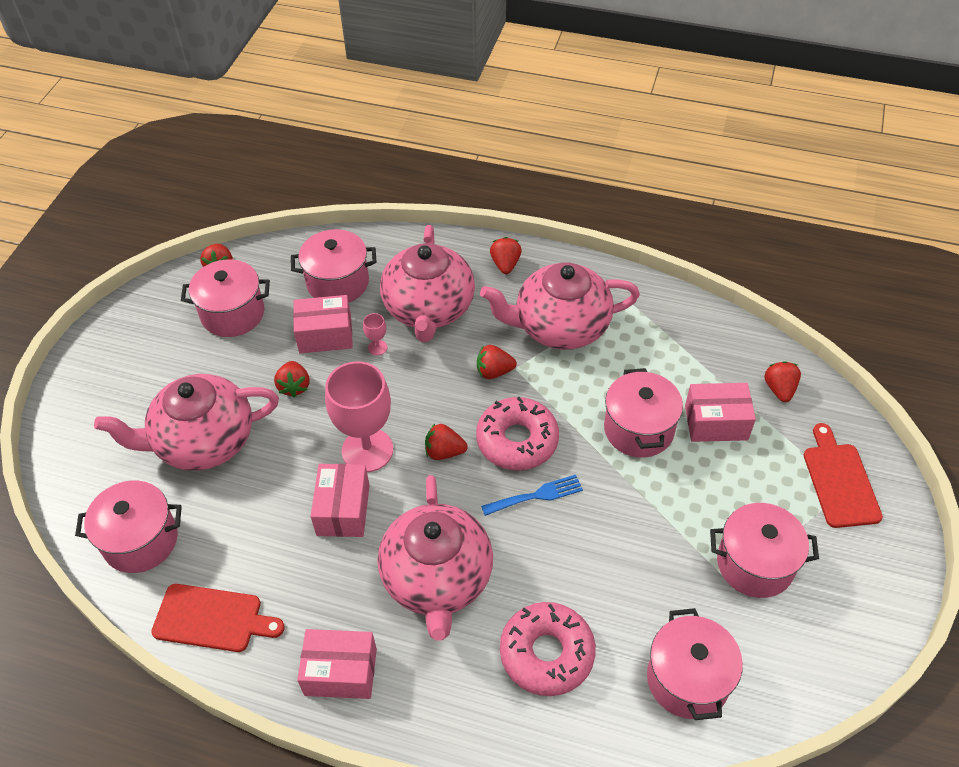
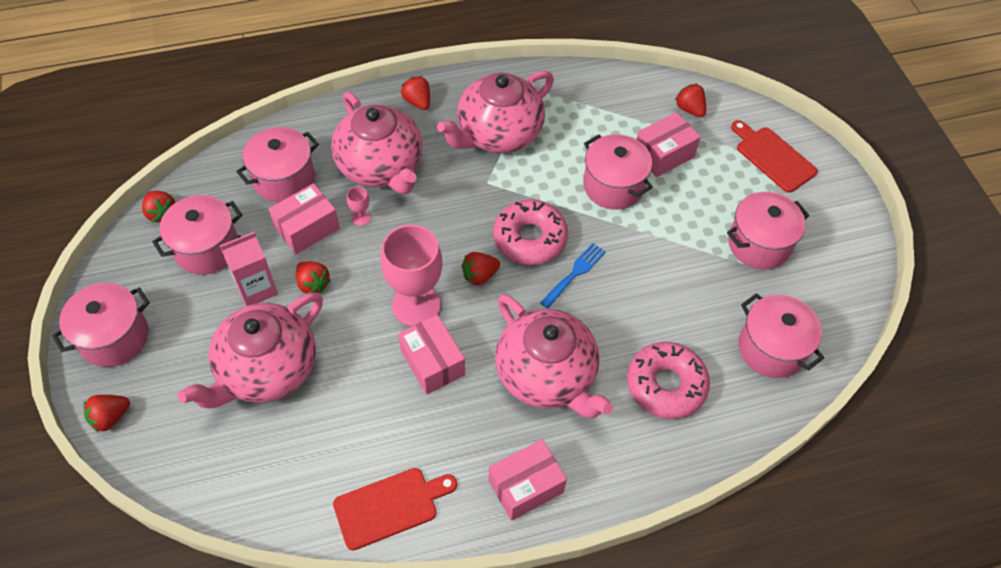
camera: 35 degrees left, 5 degrees up
pink pot [75,480,182,573] -> pink pot moved to [52,283,150,367]
red strawberry [477,345,517,379] -> red strawberry moved to [84,395,130,432]
none -> pink carton [220,232,278,306]

